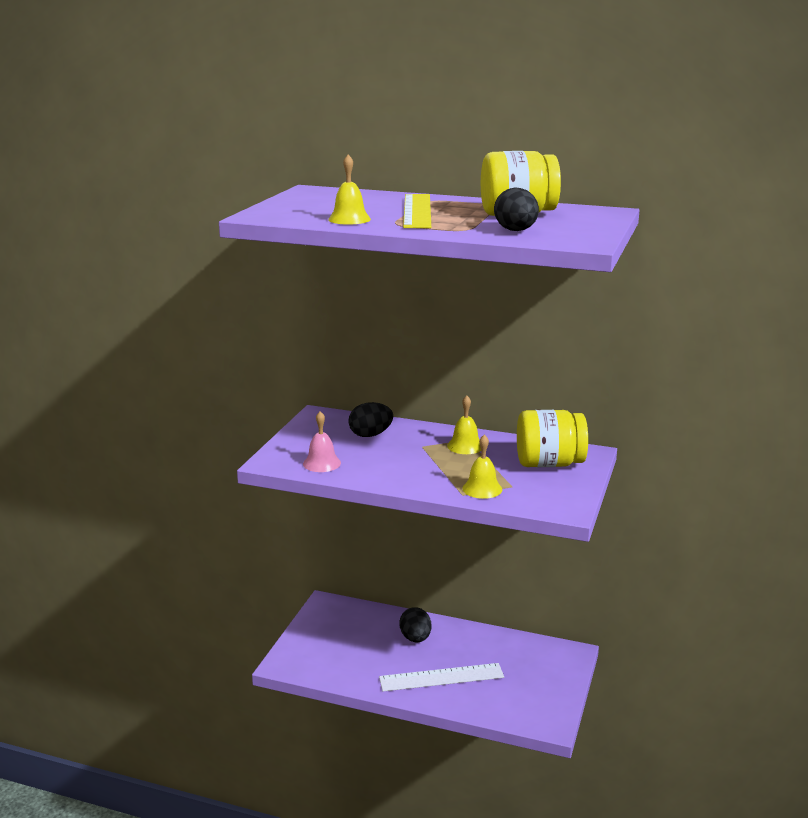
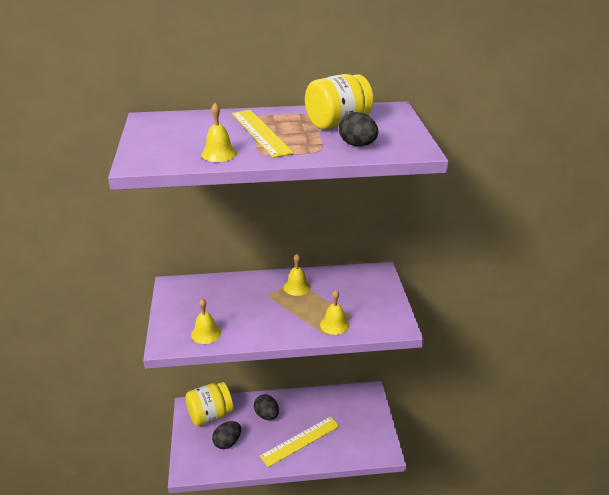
camera: 25 degrees left, 10 degrees up
pink bell [303,411,341,472] -> yellow bell [191,299,221,344]
black egg [348,402,393,437] -> black egg moved to [212,421,241,449]
white ruler [379,663,504,692] -> yellow ruler [260,417,340,467]
yellow jar [517,410,588,467] -> yellow jar moved to [185,382,233,426]

